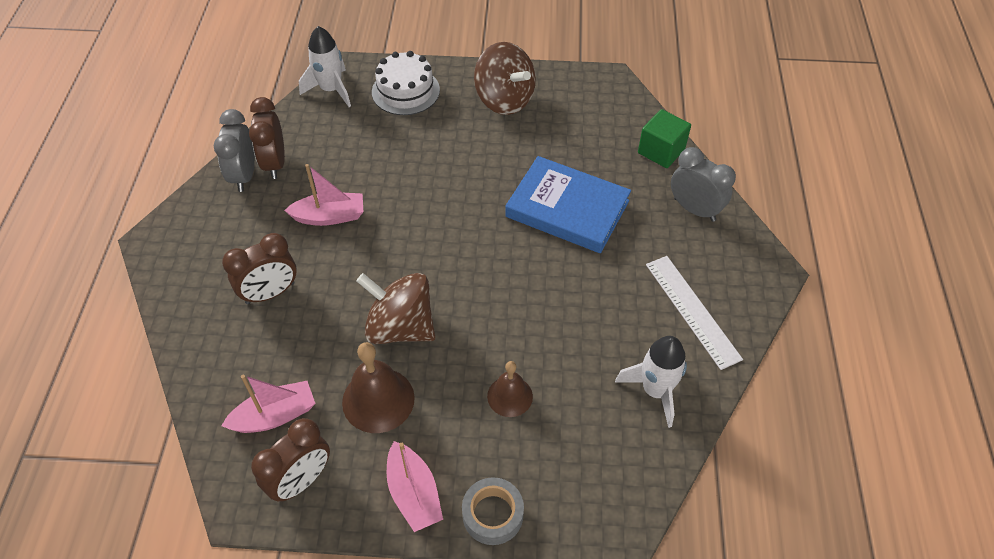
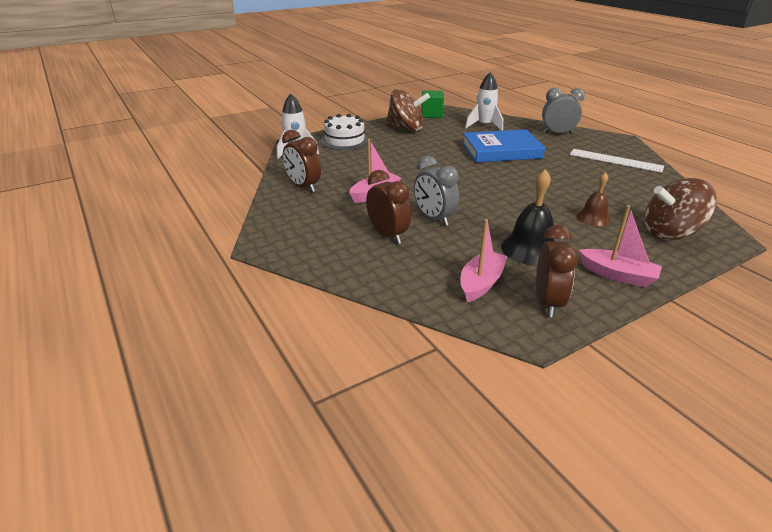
camera: 35 degrees left, 20 degrees down
grey clock [214,109,255,192] -> grey clock moved to [414,156,459,226]
brown clock [222,233,297,304] -> brown clock turned 60 degrees counterclockwise [366,170,411,244]
brown bell [342,342,415,433] -> black bell [501,169,554,266]
brown spinning top [356,273,435,344] -> brown spinning top moved to [644,178,717,241]
grey tape [462,477,524,545] -> none
white rocket [615,336,687,428] -> white rocket moved to [465,72,503,131]
green cube [638,109,691,168] -> green cube moved to [421,90,444,118]

